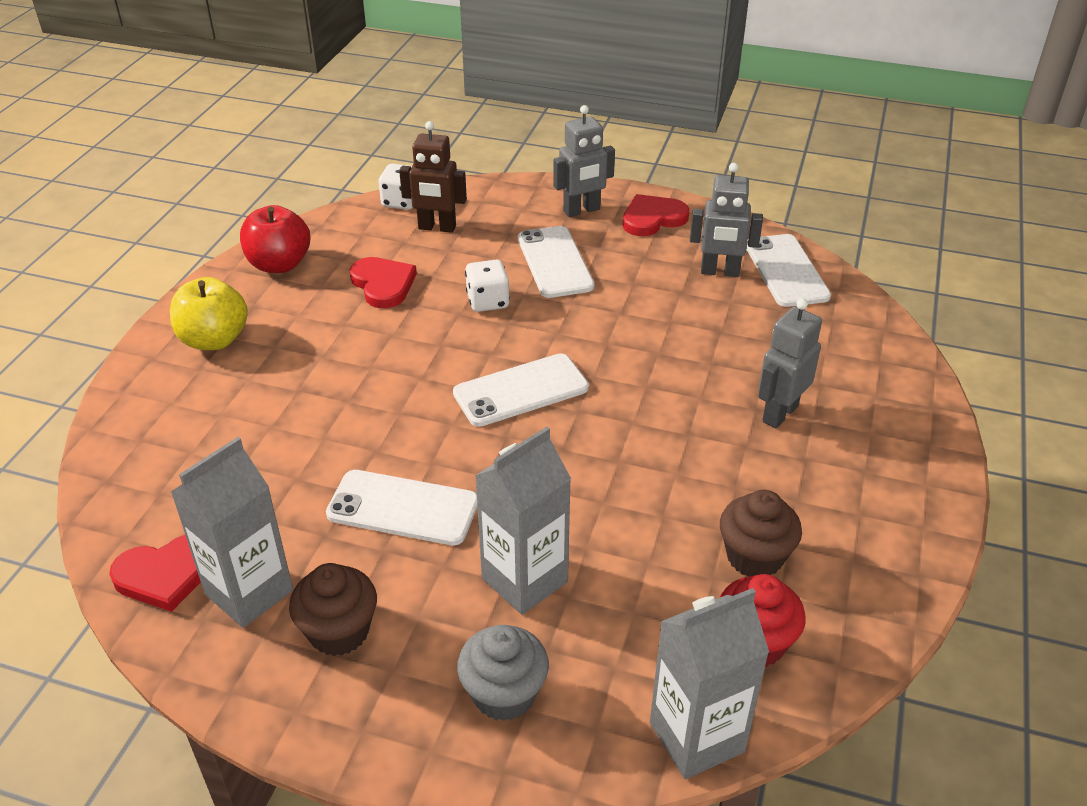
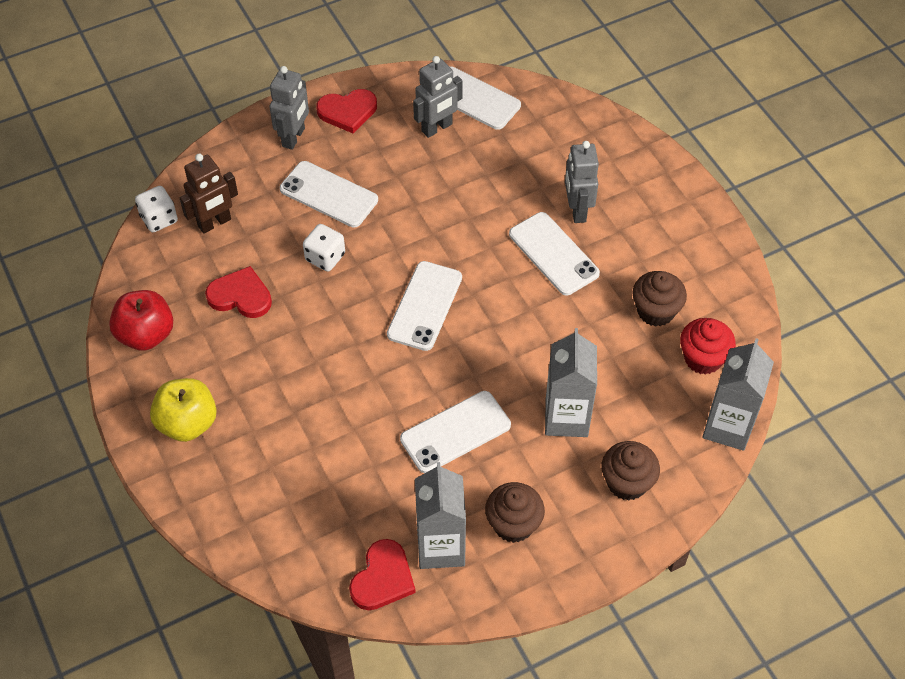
camera: 45 degrees left, 15 degrees up
grey cupcake [457,625,549,721] -> brown cupcake [601,441,660,501]
red heart [623,194,689,236] -> red heart turned 120 degrees counterclockwise [316,89,377,133]
none -> white phone [509,212,600,295]

